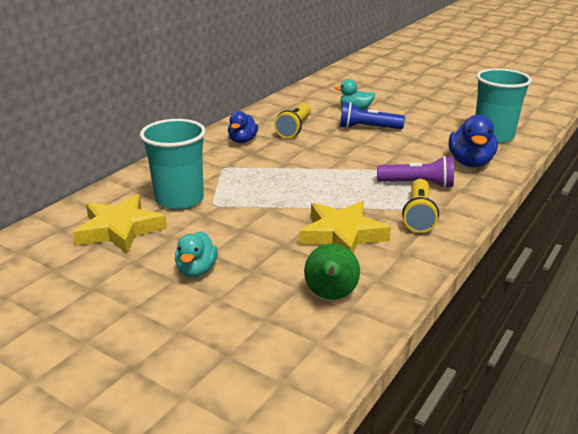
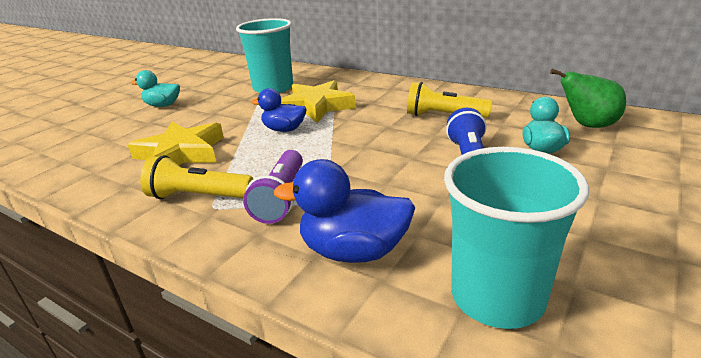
camera: 90 degrees right, 0 degrees up
yellow star [73,194,167,254] -> yellow star moved to [281,80,356,123]
blue duck [228,111,258,143] -> blue duck moved to [251,88,307,132]
green pear [304,243,360,300] -> green pear moved to [550,69,626,128]

